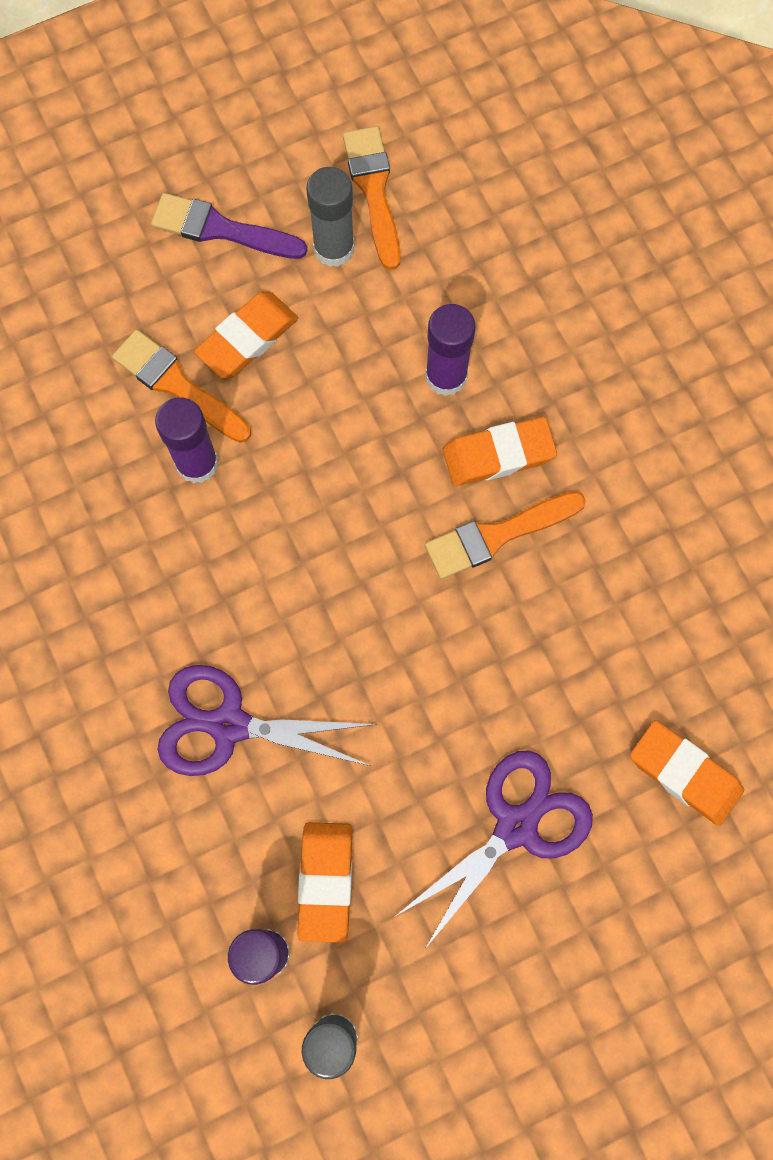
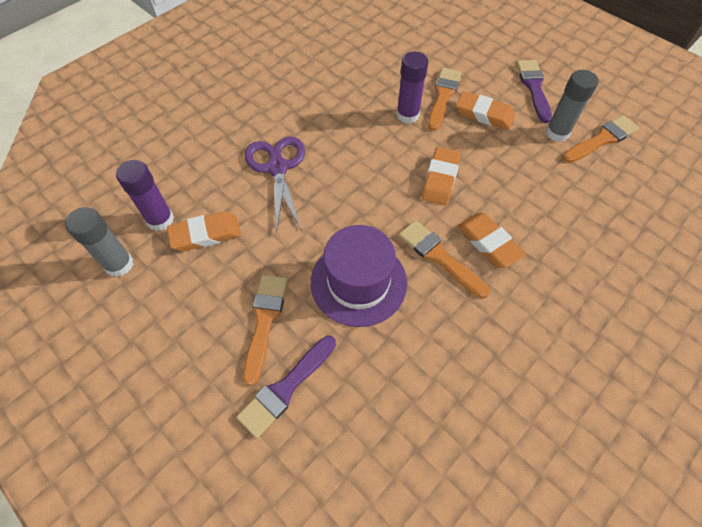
camera: 70 degrees right, 15 degrees down
purple scissors [396,750,593,949] -> orange brush [243,275,288,386]
purple glue stick [425,304,475,396] -> none
orange eraser [630,720,744,826] -> orange eraser moved to [422,147,461,205]
none -> purple brush [236,336,336,438]
none -> purple hat [311,225,407,327]

